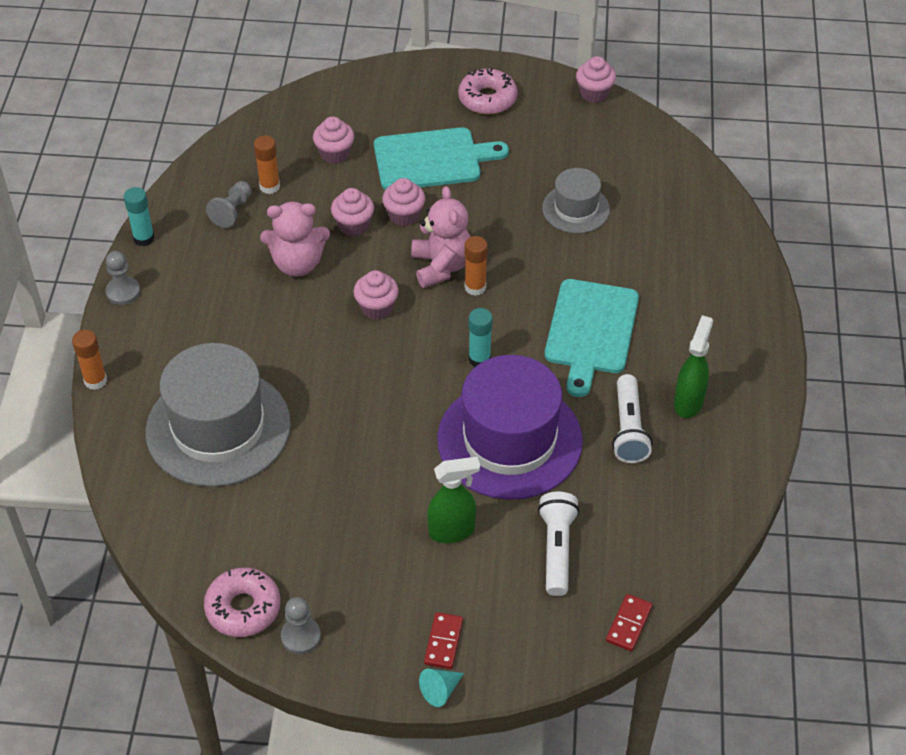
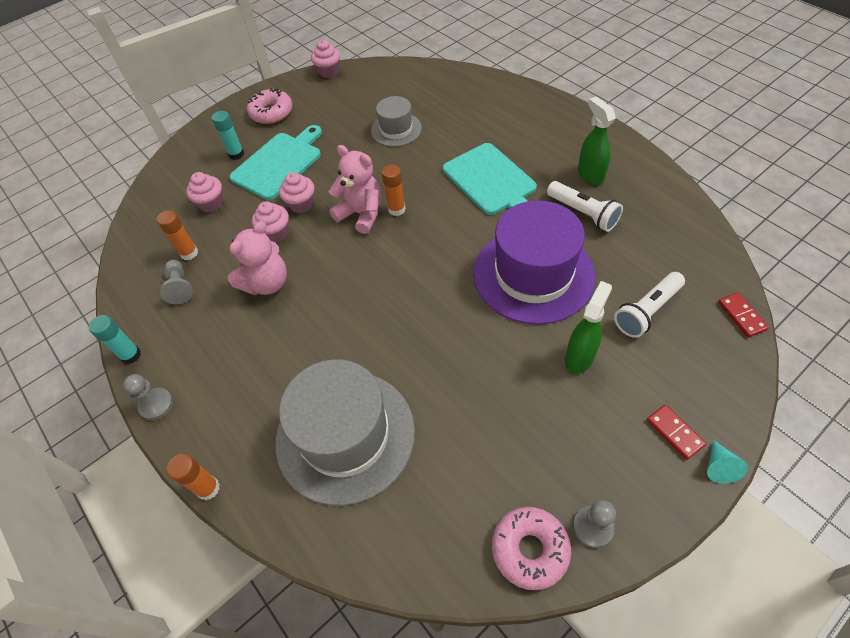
camera: 40 degrees left, 5 degrees up
pink cupcake [353,270,399,320] -> none
turquoise glue stick [469,308,493,367] -> turquoise glue stick moved to [212,111,244,160]
white flashlight [538,492,579,596] -> white flashlight turned 90 degrees counterclockwise [614,272,685,338]

